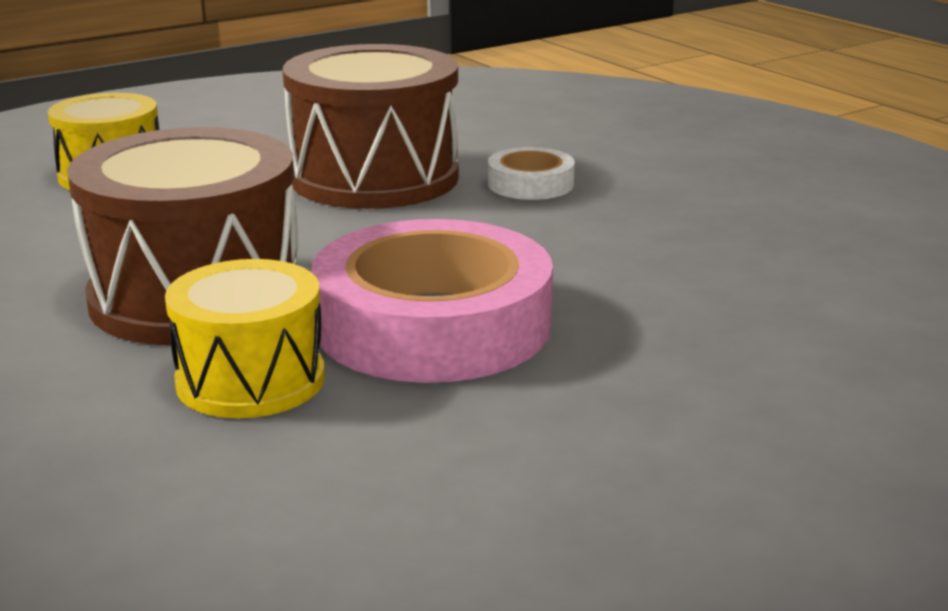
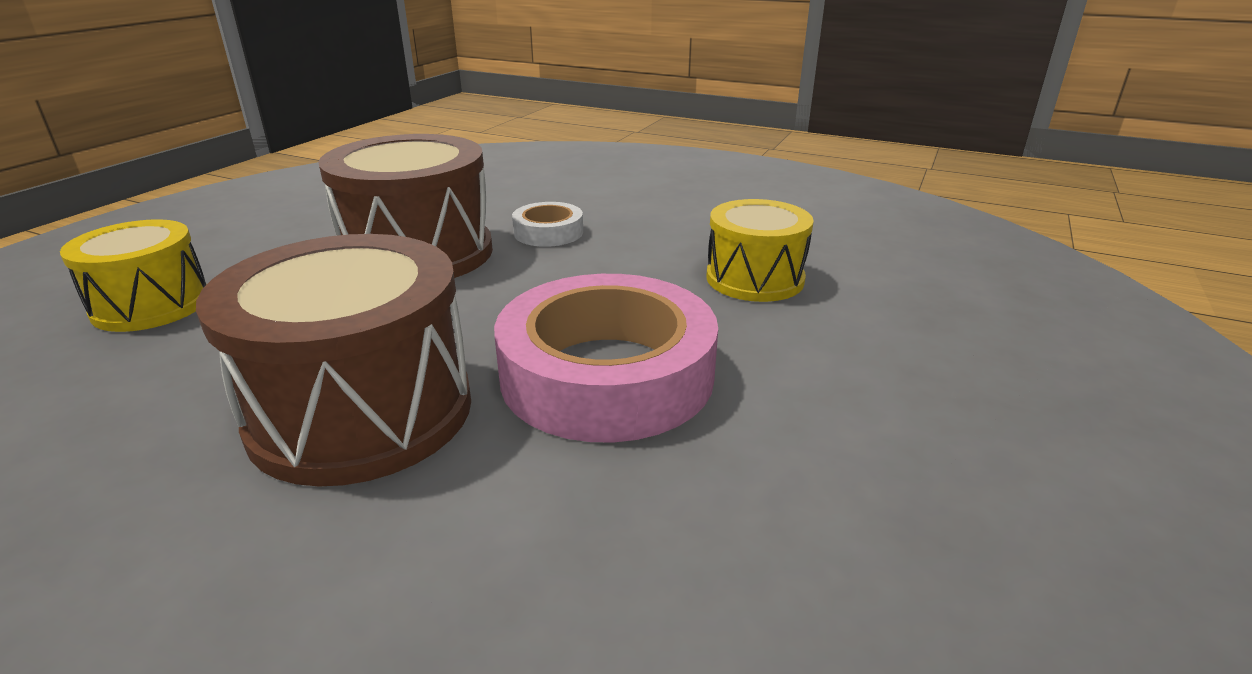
camera: 30 degrees left, 5 degrees up
yellow drum [165,259,325,418] -> yellow drum moved to [706,199,814,302]

